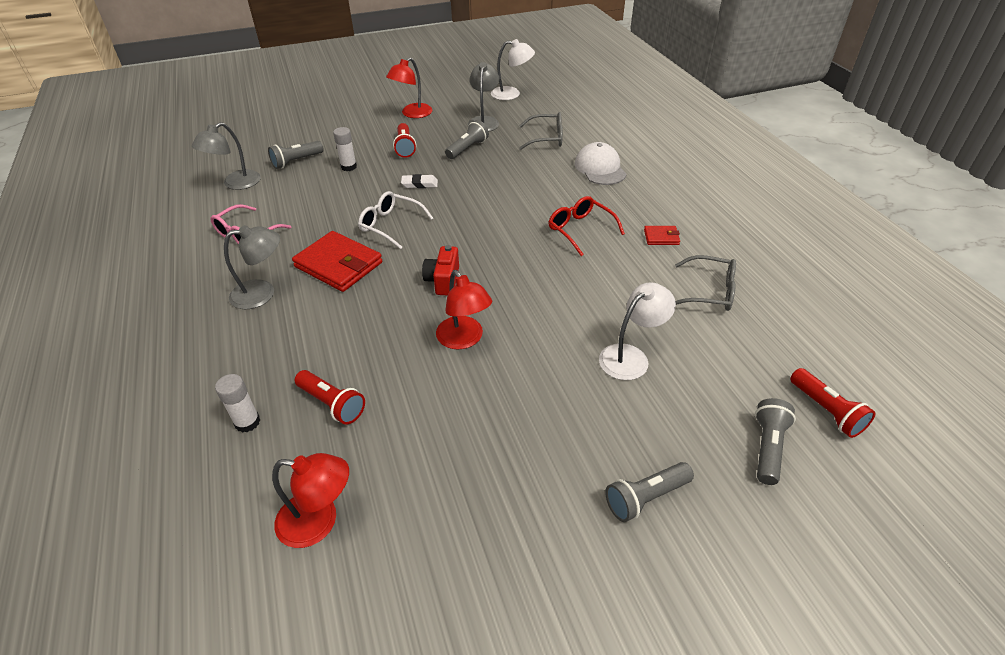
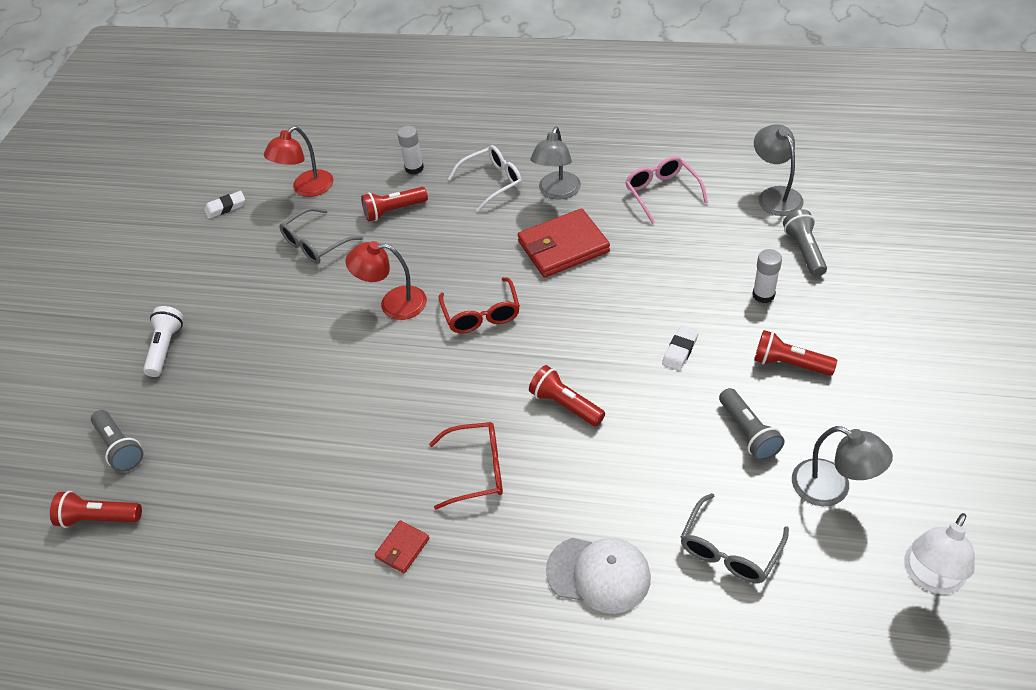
camera: 125 degrees right, 5 degrees up
white glasses [358,191,433,249] -> white glasses moved to [448,145,522,212]
red lamp [386,58,432,118] -> none
red camera [422,245,459,295] -> red glasses [438,277,520,333]
white lamp [599,282,676,380] -> none
grey flashlight [605,462,694,522] -> white flashlight [143,306,183,377]
grey glasses [675,255,736,311] -> grey glasses moved to [279,207,363,264]
none -> white eraser [204,191,245,219]
none -> red flashlight [529,365,605,426]

